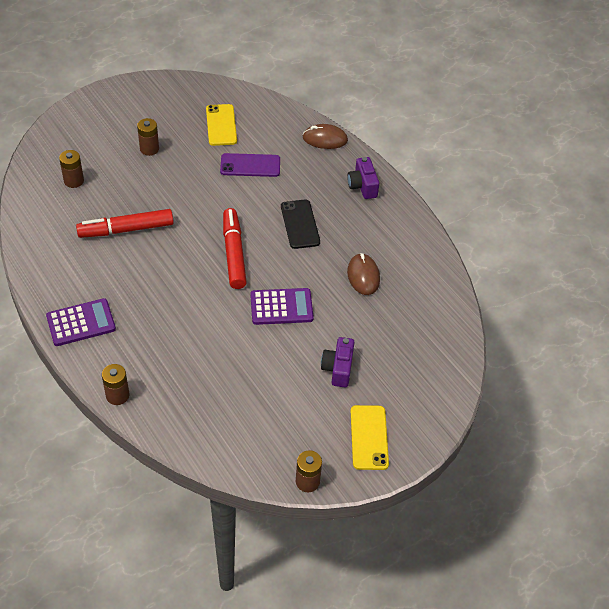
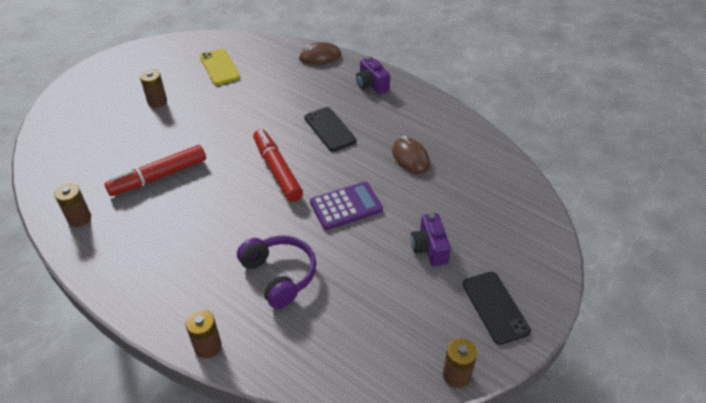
camera: 15 degrees left, 5 degrees down
purple calculator [46,298,116,346] -> none
brown battery [59,150,84,188] -> brown battery moved to [54,183,91,227]
purple phone [220,153,280,177] -> none
yellow phone [351,405,389,470] -> black phone [462,272,531,345]
none -> purple headphones [237,235,317,309]

